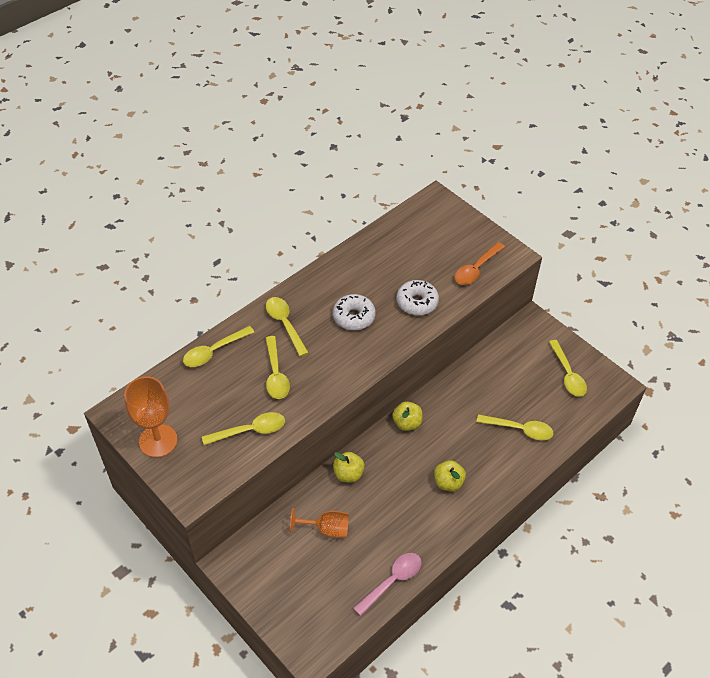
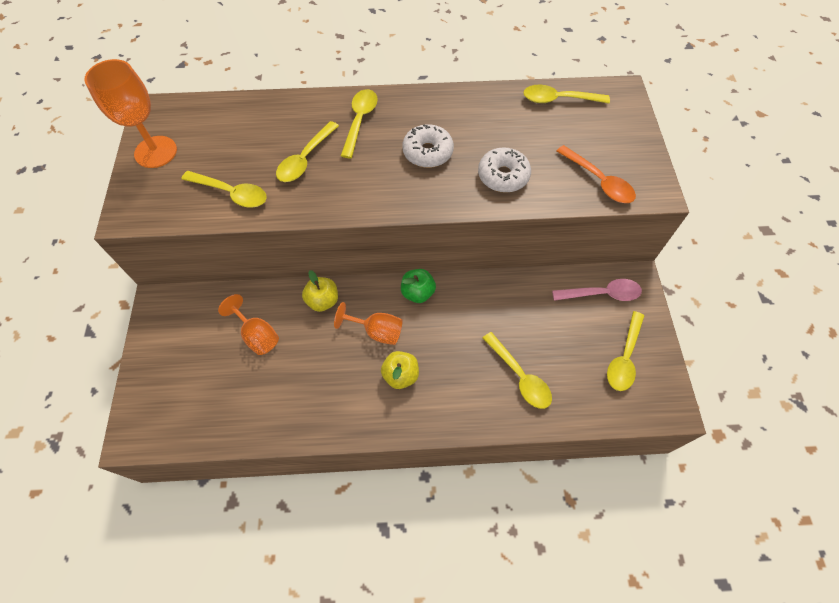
camera: 40 degrees right, 10 degrees up
yellow spoon [183,326,254,367] -> yellow spoon moved to [524,85,610,104]
pink spoon [353,553,422,616] -> pink spoon moved to [552,279,642,301]
yellow apple [392,401,423,431] -> green apple [401,269,436,303]
orange spoon [455,242,505,285] -> orange spoon turned 120 degrees counterclockwise [557,145,636,203]
none -> orange goblet [334,302,402,345]

